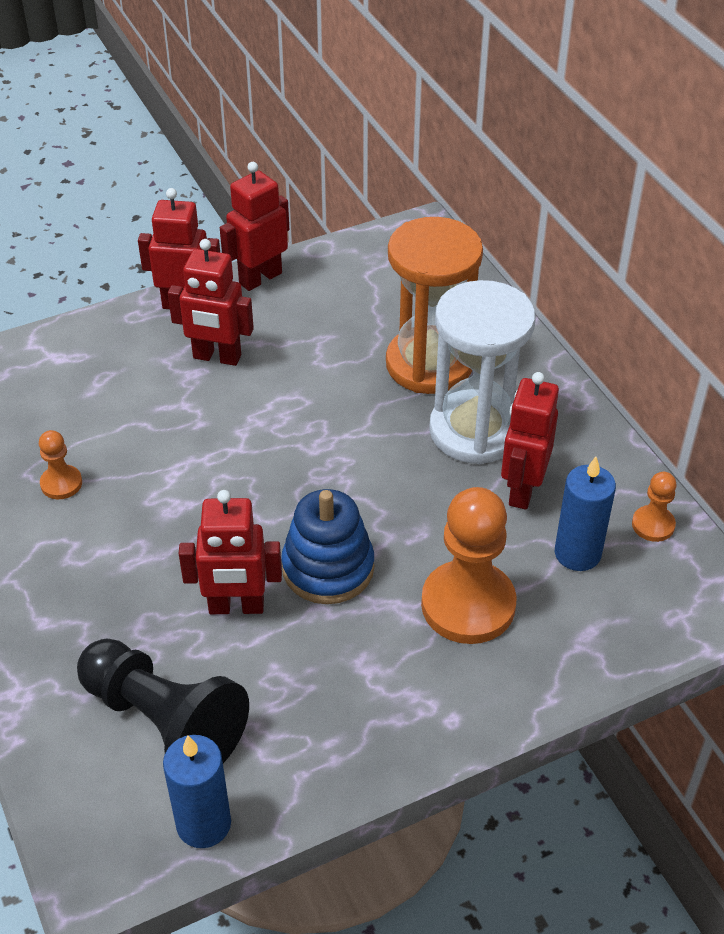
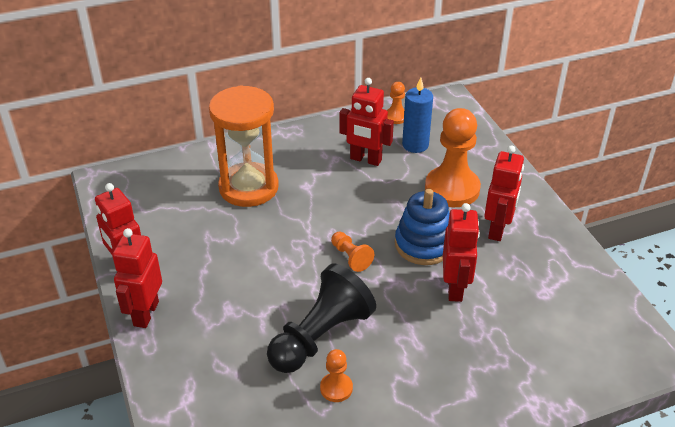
camera: 85 degrees left, 5 degrees down
black pawn [77,638,249,763] -> black pawn moved to [267,264,376,373]
blue candle [163,735,231,848] -> none
red robot [168,239,254,366] -> red robot moved to [484,145,524,241]
white hourglass [429,280,535,464] -> none
none -> orange pawn [331,232,374,272]

